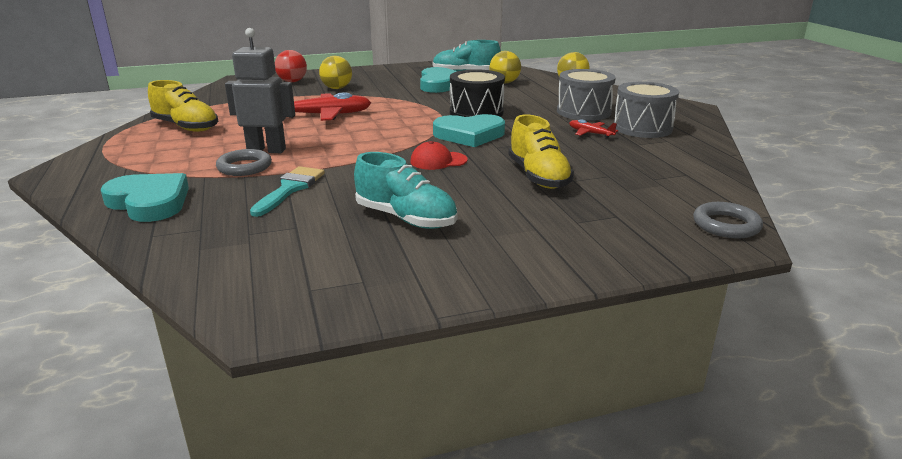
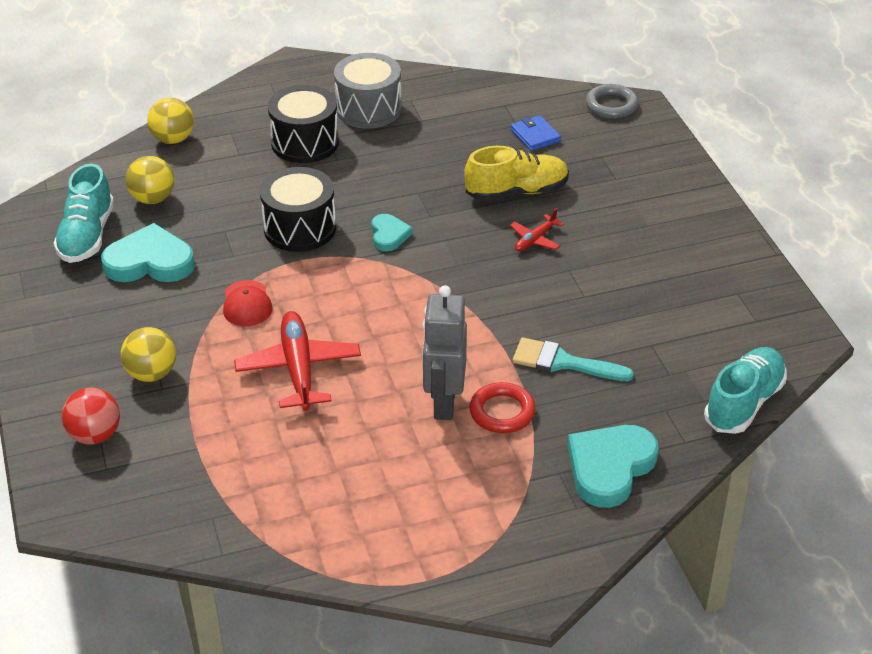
camera: 90 degrees left, 15 degrees up
yellow shoe [148,80,218,132] -> none
grey ring [216,149,272,176] -> red ring [469,382,536,433]
turquoise shoe [354,152,457,229] -> turquoise shoe moved to [704,347,787,434]
red cap [410,141,468,170] -> red cap moved to [223,280,272,326]
turquoise heart [433,114,505,147] -> turquoise heart [371,214,413,251], size x0.55
grey drum [557,69,616,121] -> black drum [268,85,339,163]
red plane [569,119,618,138] -> red plane moved to [510,208,564,251]
none -> blue wallet [511,115,561,151]

